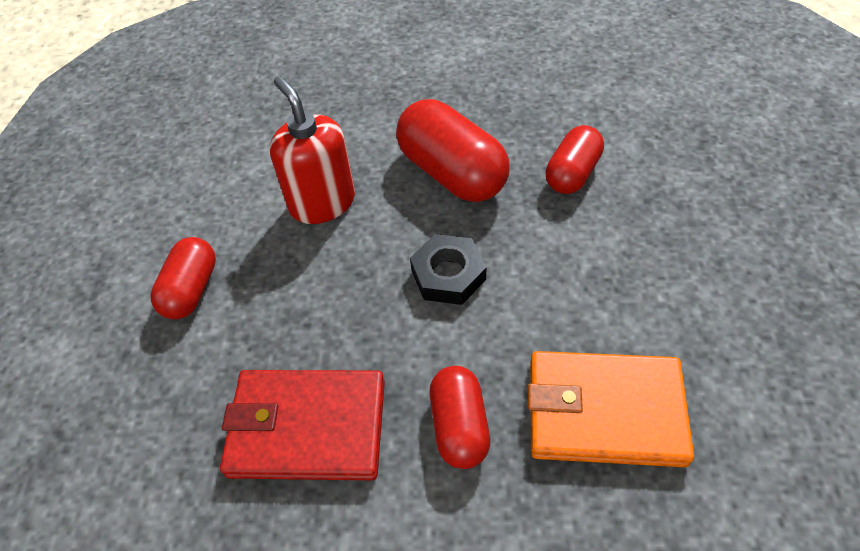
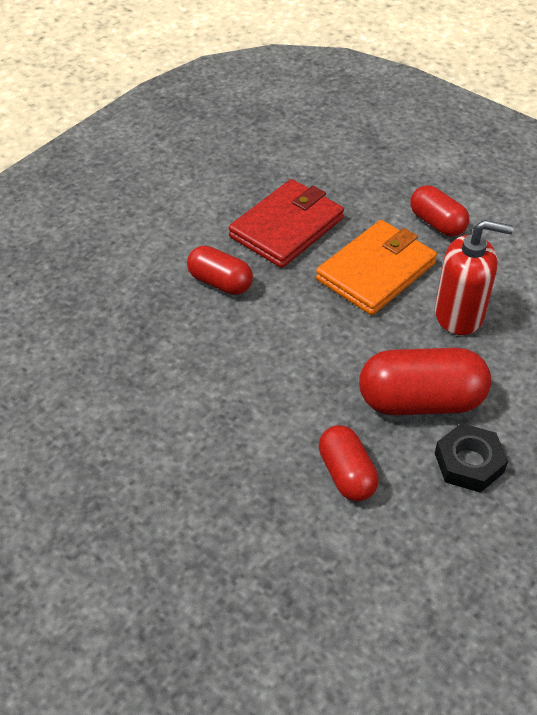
camera: 125 degrees right, 5 degrees down
black nut [410,234,486,305] -> black nut moved to [435,423,508,493]
orange wallet [528,351,694,467] -> orange wallet moved to [316,220,437,315]

